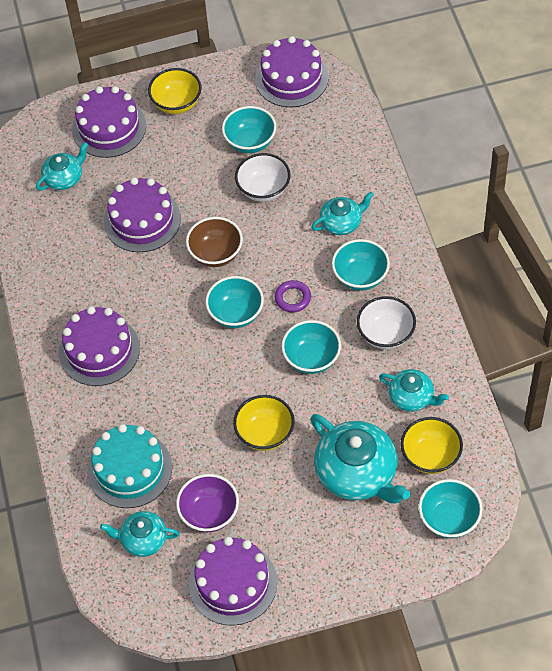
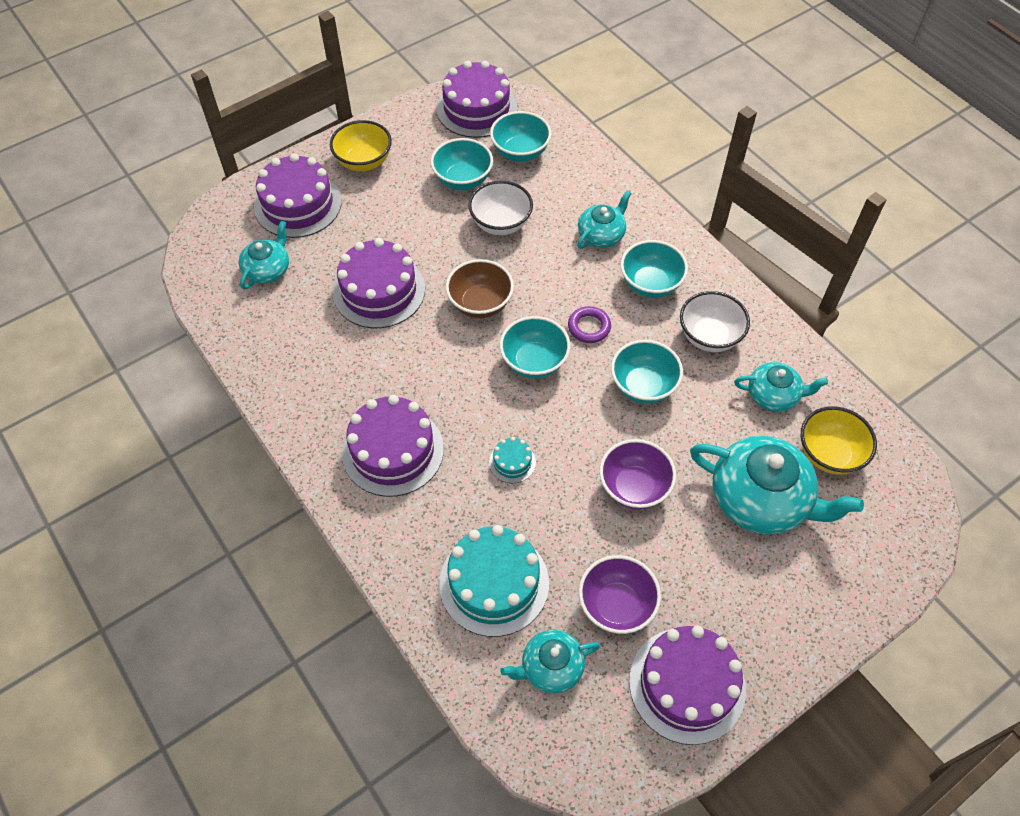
camera: 25 degrees left, 0 degrees up
yellow bowl [233,395,295,451] -> purple bowl [599,439,676,510]
turquoise bowl [419,479,483,538] -> turquoise bowl moved to [490,111,551,162]
none -> turquoise cake [489,437,536,483]

